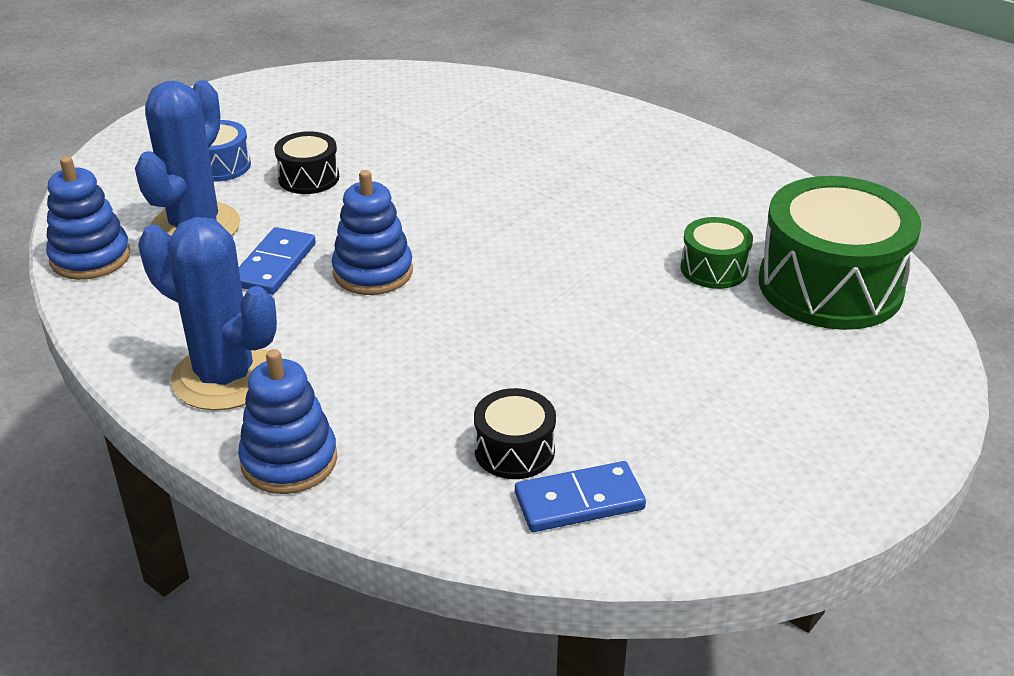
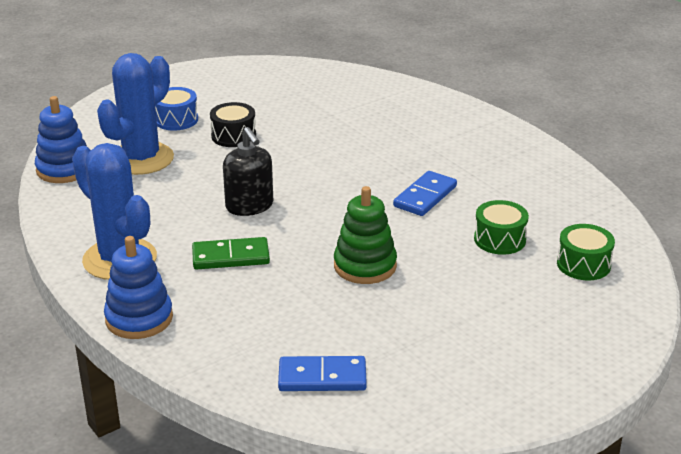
camera: 15 degrees right, 5 degrees down
blue domino [239,227,316,295] -> blue domino moved to [393,171,457,216]
blue stacking toy [332,170,413,295] -> black soap dispenser [223,127,273,216]
black drum [474,388,556,479] -> none
green drum [759,176,921,330] -> green drum [557,224,615,280], size x0.48
none -> green domino [192,237,270,270]
none -> green stacking toy [334,186,397,284]

